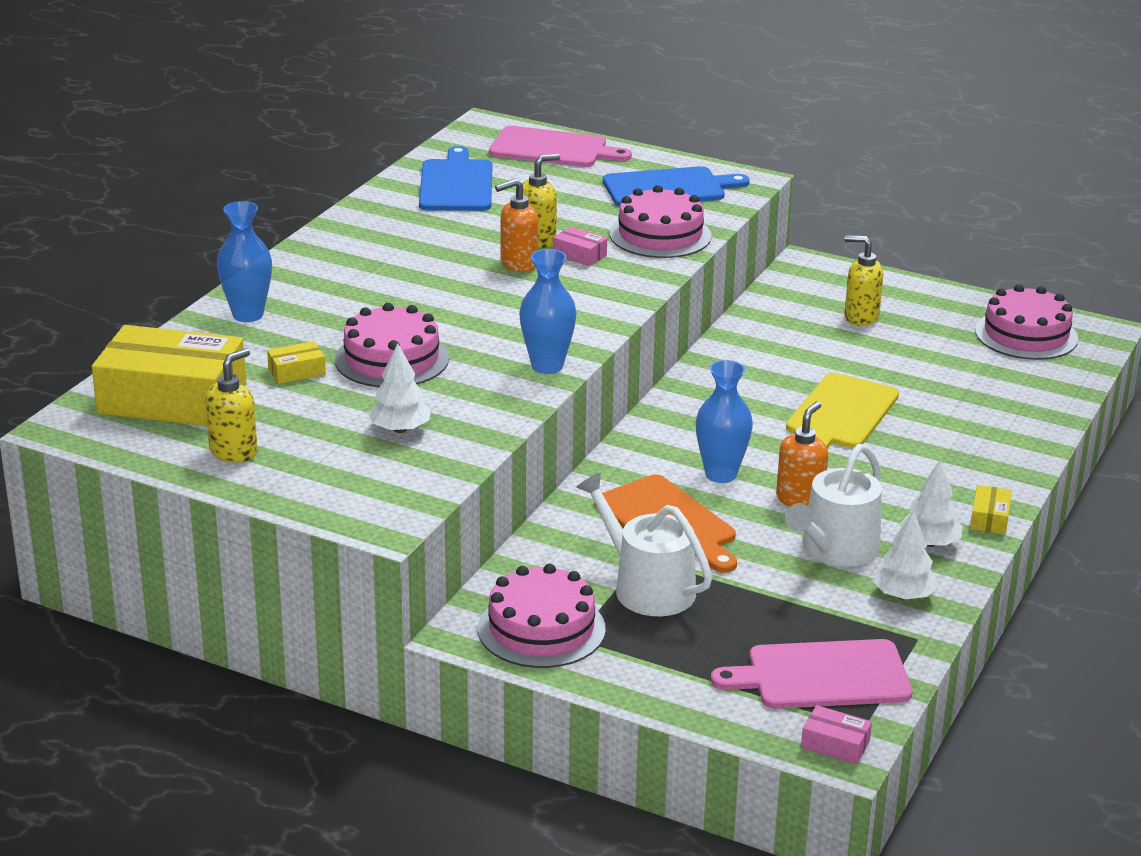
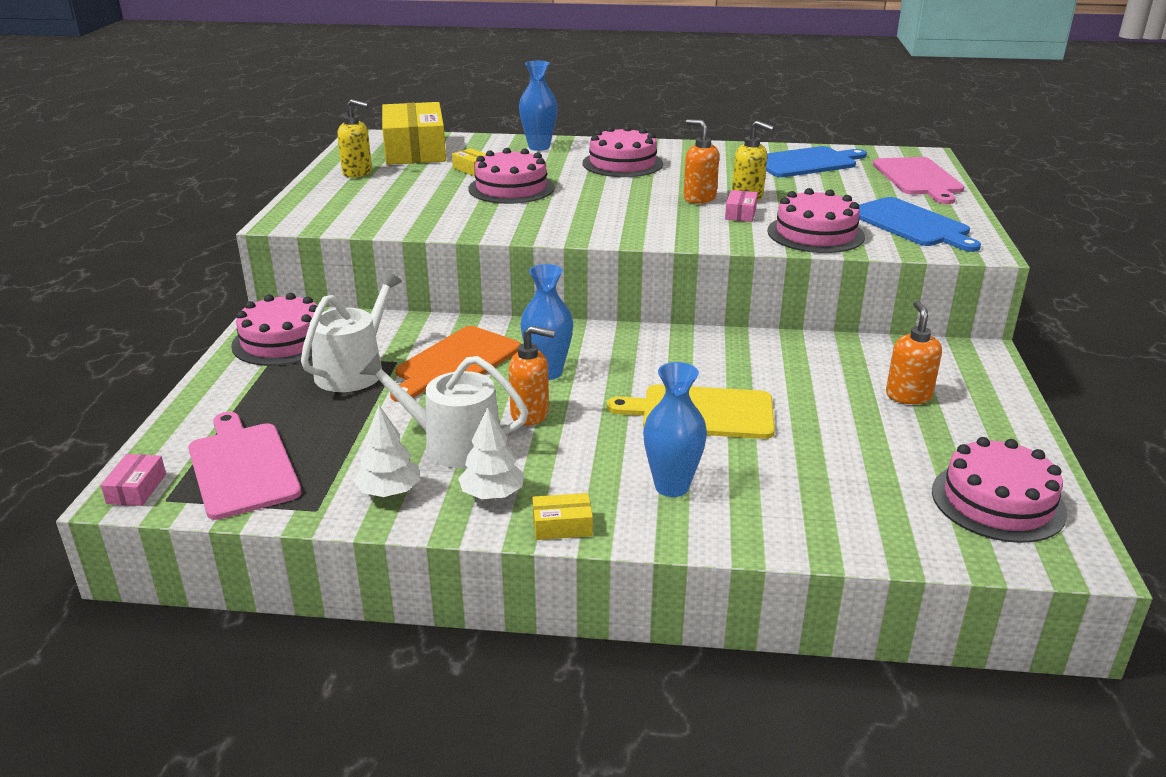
camera: 70 degrees right, 0 degrees up
white tree [368,343,431,433] -> none
blue vase [519,249,577,374] -> blue vase moved to [643,362,707,497]
yellow soap dispenser [845,235,883,326] -> orange soap dispenser [886,301,942,404]
none -> pink cake [583,126,663,177]

